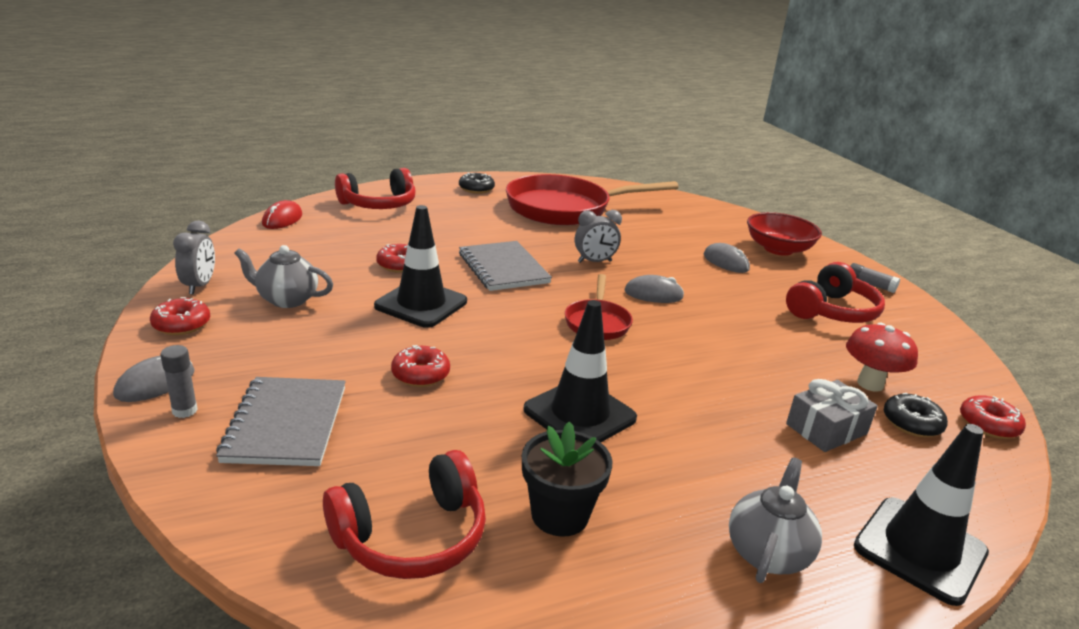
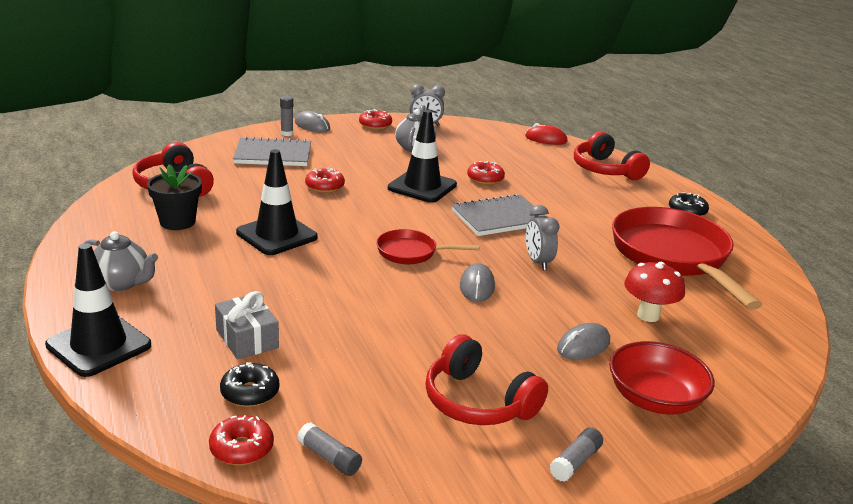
camera: 90 degrees right, 0 degrees up
red mushroom [846,323,918,392] -> red mushroom moved to [624,262,685,322]
none -> grey glue stick [297,422,362,476]

